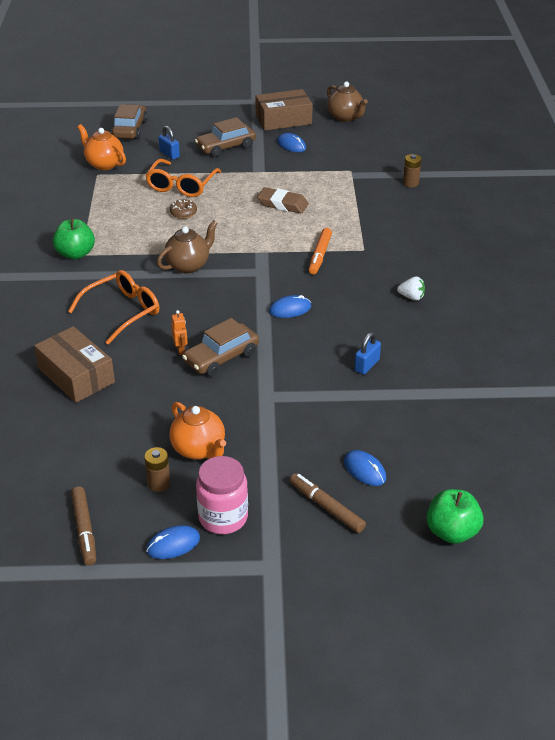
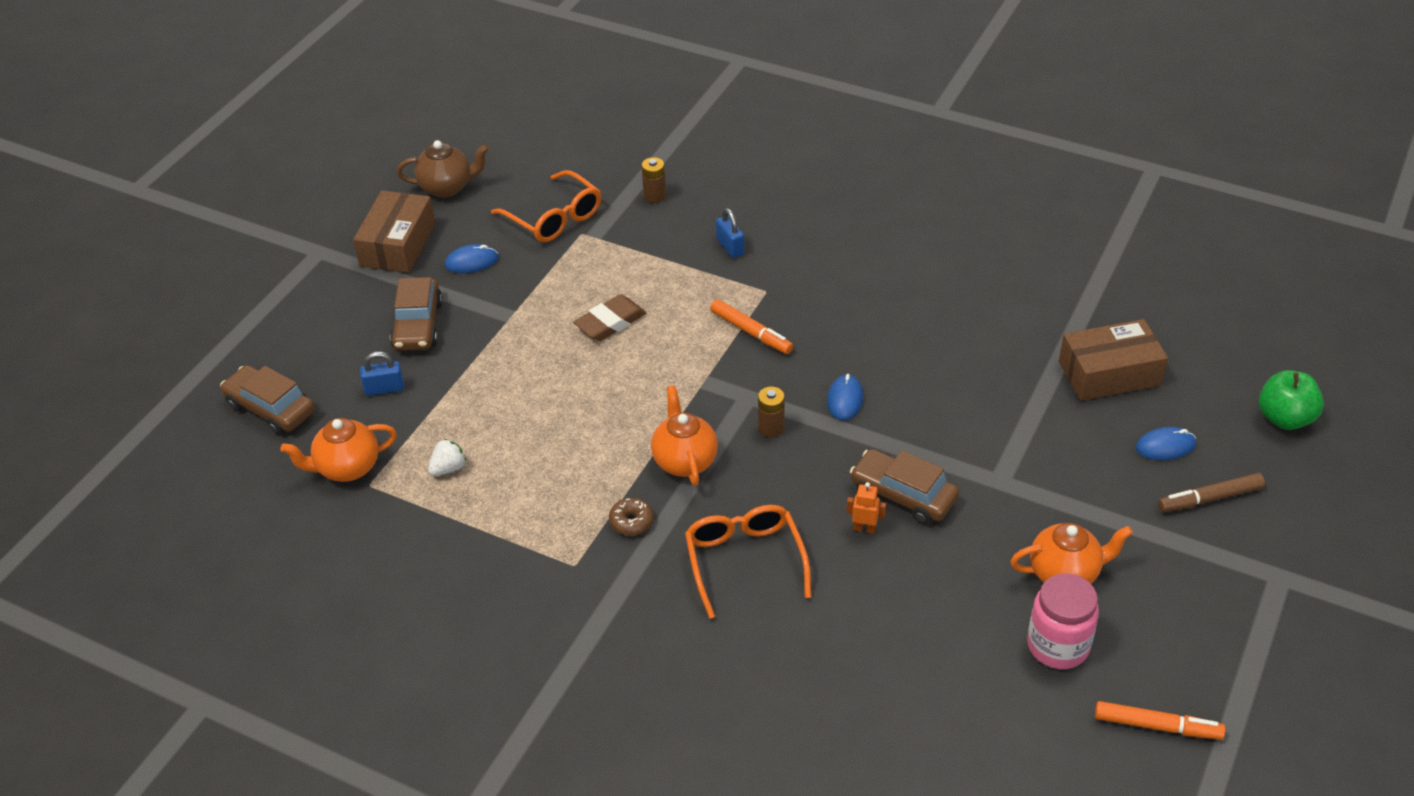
camera: 60 degrees left, 5 degrees up
brown box [34,326,115,403] -> brown box moved to [1059,319,1168,401]
green apple [53,218,95,259] -> none
brown marker [71,486,96,565] -> orange marker [1095,701,1226,740]
brown battery [144,447,171,492] -> brown battery moved to [758,387,785,437]
orange glasses [145,159,221,197] -> orange glasses moved to [491,170,601,242]
blue mouse [146,525,200,559] -> none
brown teapot [157,220,218,273] -> orange teapot [651,385,718,486]
brown donut [170,199,197,219] -> brown donut moved to [609,498,654,536]
brown car [182,318,259,376] -> brown car turned 135 degrees clockwise [850,449,959,524]
pink jar [196,456,248,534] -> pink jar moved to [1027,573,1099,669]
blue padlock [354,332,381,375] -> blue padlock moved to [716,208,744,258]
white strawberry [397,276,425,301] -> white strawberry moved to [428,439,466,476]

